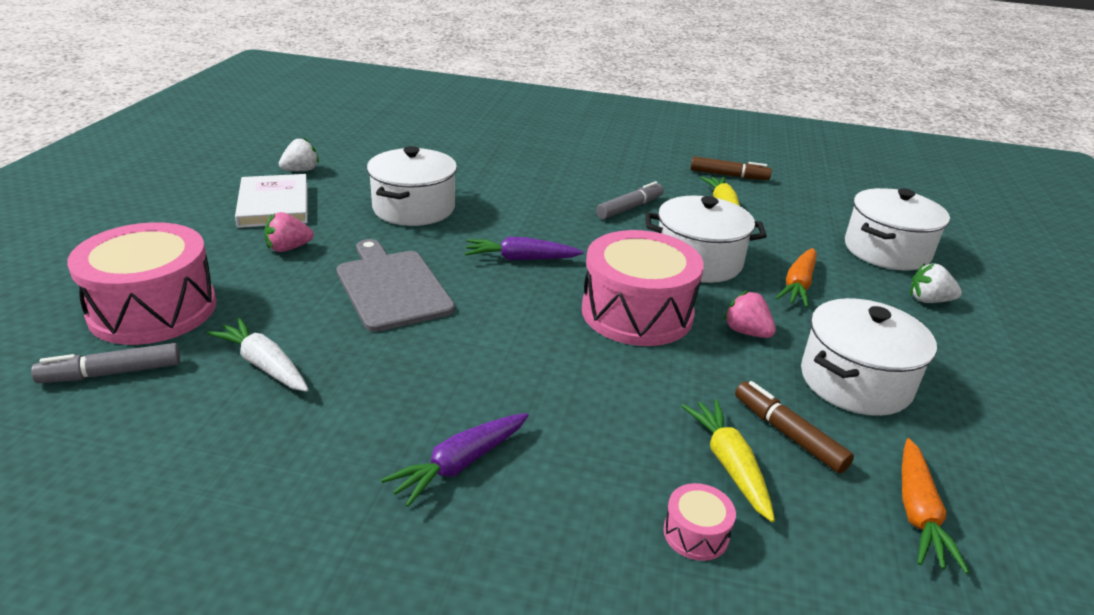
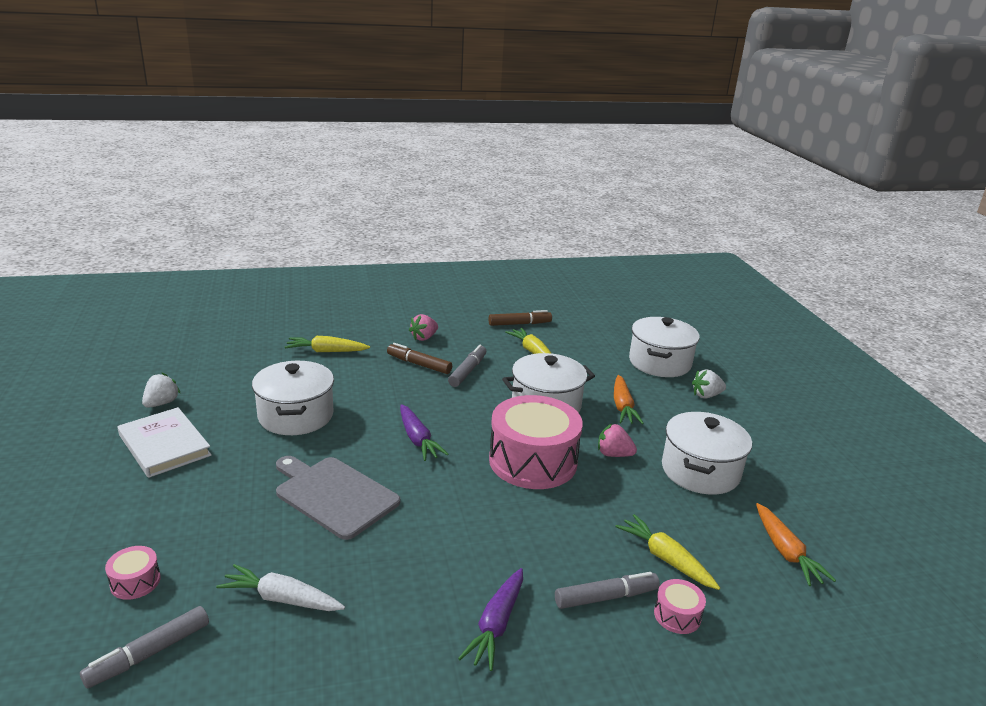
camera: 25 degrees left, 5 degrees down
pink drum [67,222,216,345] -> pink drum [105,546,161,600], size x0.41
pink strawberry [264,212,314,252] -> pink strawberry moved to [409,314,438,341]
purple carrot [465,237,583,260] -> purple carrot turned 90 degrees counterclockwise [400,404,449,461]
brown marker [735,381,854,473] -> brown marker moved to [387,343,452,374]
none -> yellow carrot [285,336,370,352]
none -> grey marker [555,572,660,609]

